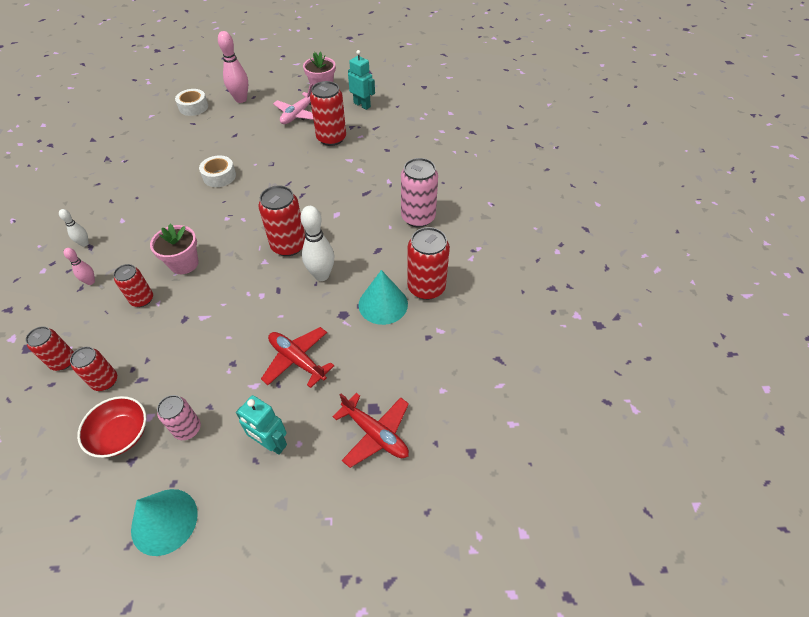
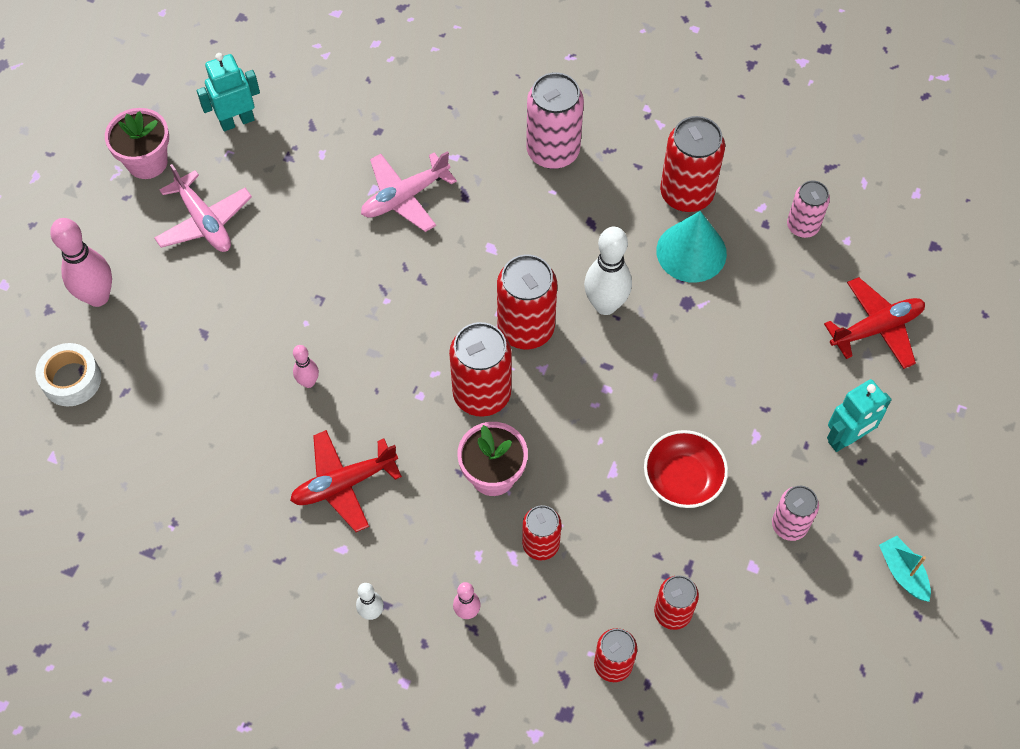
camera: 65 degrees left, 10 degrees up
red bowl [77,396,146,458] -> red bowl moved to [644,430,728,508]
turquoise cone [131,489,198,556] -> turquoise boat [879,536,931,602]
white tape [199,155,236,187] -> pink bowling pin [293,345,319,388]
red plane [261,327,334,388] -> red plane moved to [290,430,402,532]
red can [310,81,346,146] -> red can moved to [449,322,511,417]
none -> pink plane [361,151,457,232]
none -> pink can [787,180,830,238]

